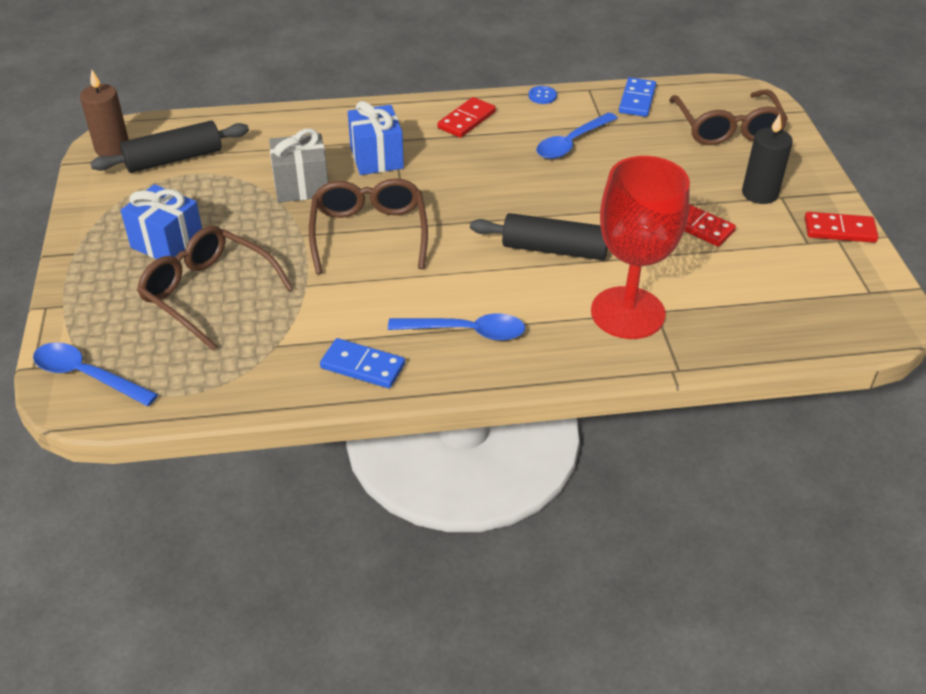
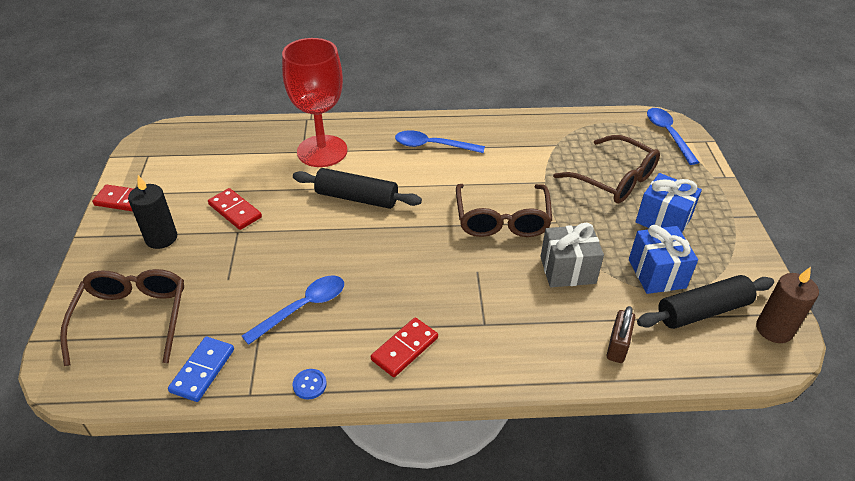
camera: 175 degrees left, 0 degrees up
blue spoon [33,342,158,406] -> blue spoon turned 135 degrees counterclockwise [647,108,699,165]
blue domino [320,338,405,388] -> none
blue gift [348,101,404,175] -> blue gift moved to [629,225,698,294]
none -> brown padlock [606,306,635,363]

